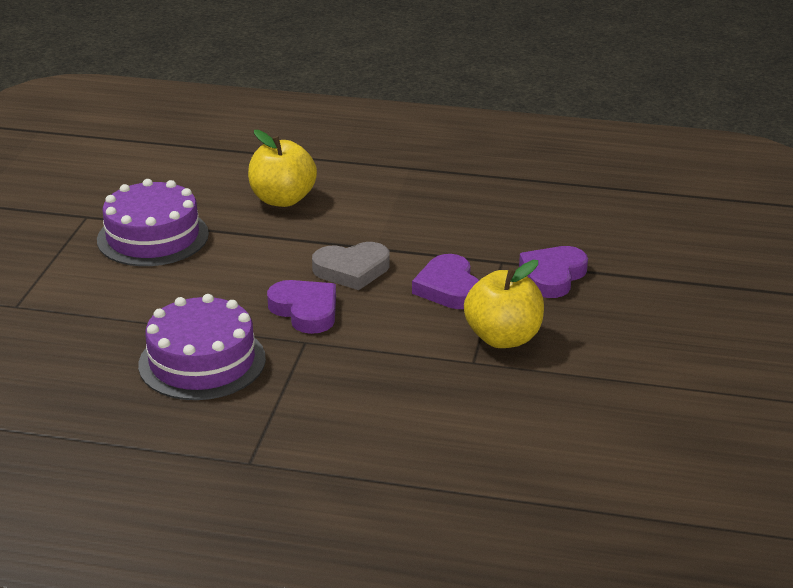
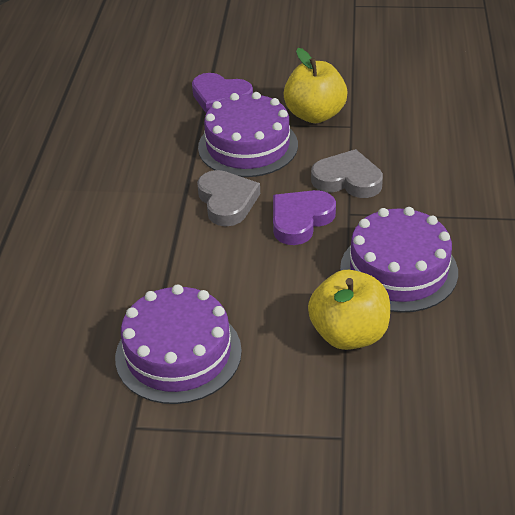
camera: 95 degrees left, 10 degrees up
yellow apple [248,130,317,207] -> yellow apple moved to [308,270,390,350]
purple heart [412,254,479,309] -> purple cake [198,92,298,177]
none -> grey heart [311,149,383,198]

